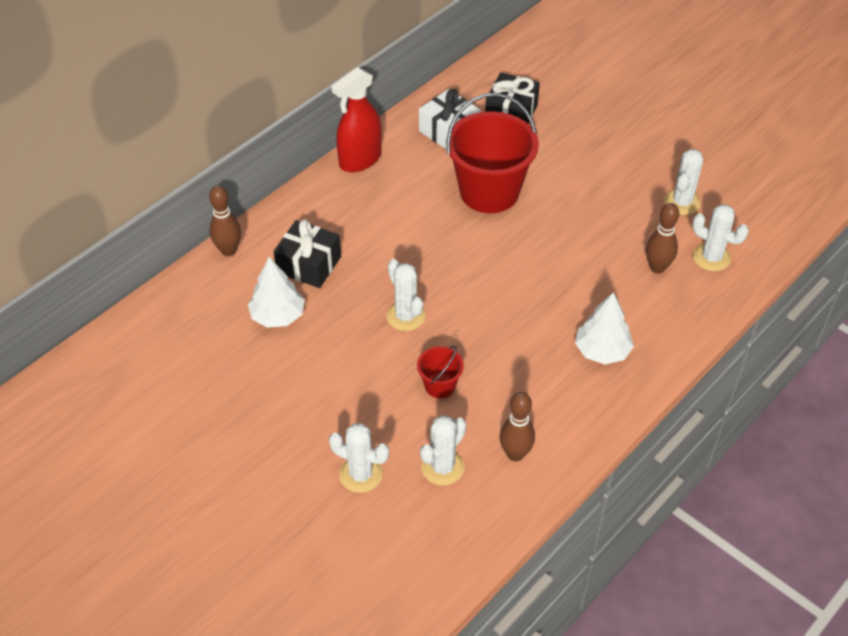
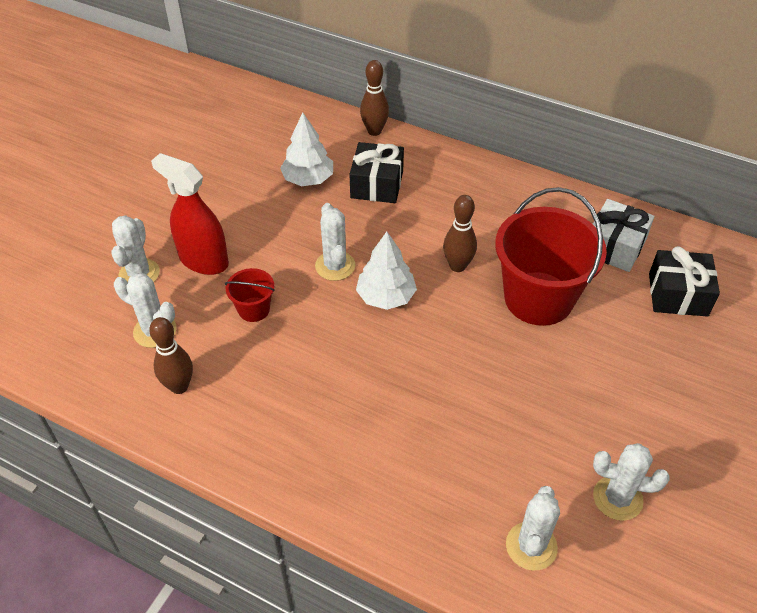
camera: 75 degrees right, 0 degrees up
red spray bottle [331,67,382,172] -> red spray bottle moved to [151,153,229,275]
white cactus [386,259,426,331] -> white cactus turned 60 degrees counterclockwise [315,203,355,281]
white tree [575,292,634,364] -> white tree moved to [356,232,417,310]
brown bowling pin [646,203,679,274] -> brown bowling pin moved to [443,195,477,272]

